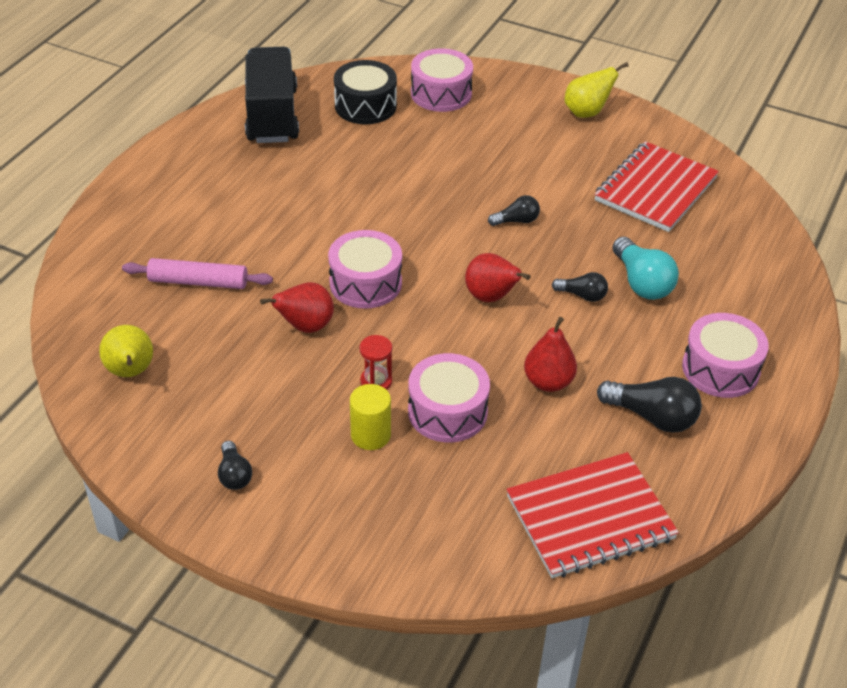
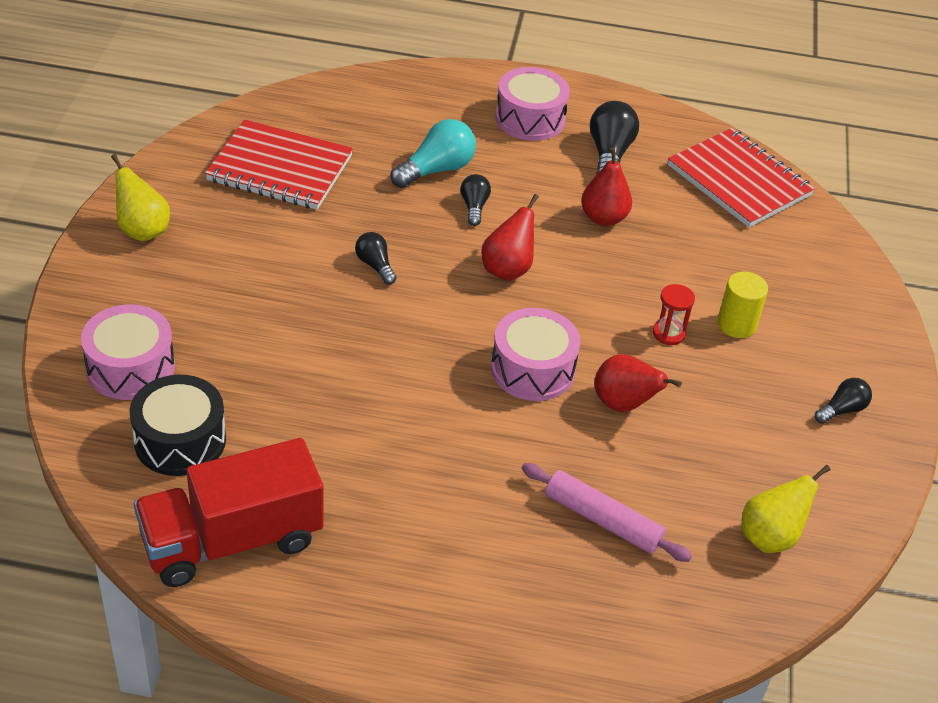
camera: 110 degrees left, 0 degrees up
pink rolling pin [122,258,273,289] -> pink rolling pin turned 45 degrees counterclockwise [522,463,692,562]
black truck [245,47,299,143] -> red truck [134,438,324,587]
pink drum [408,353,490,443] -> none

